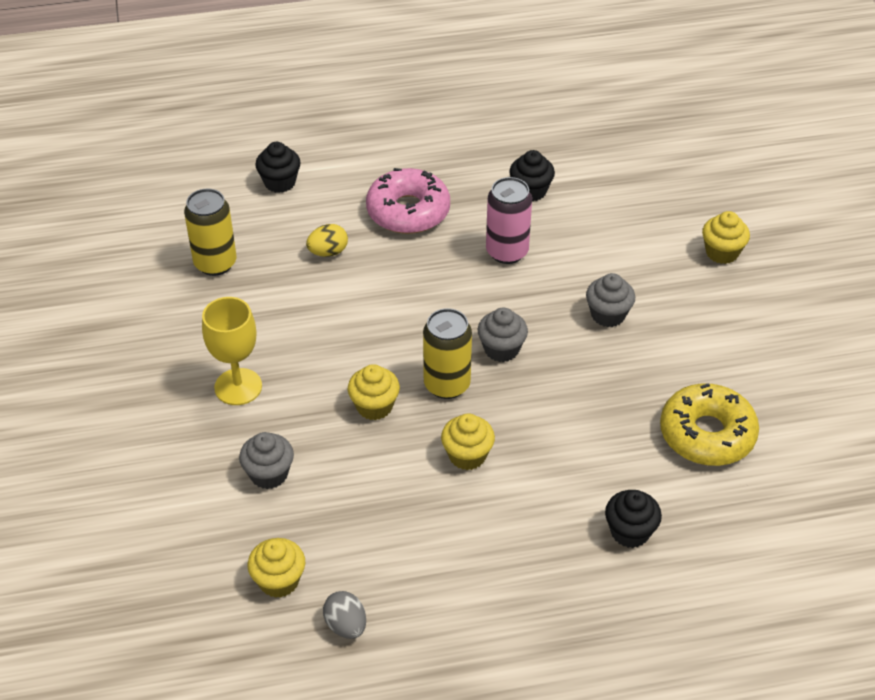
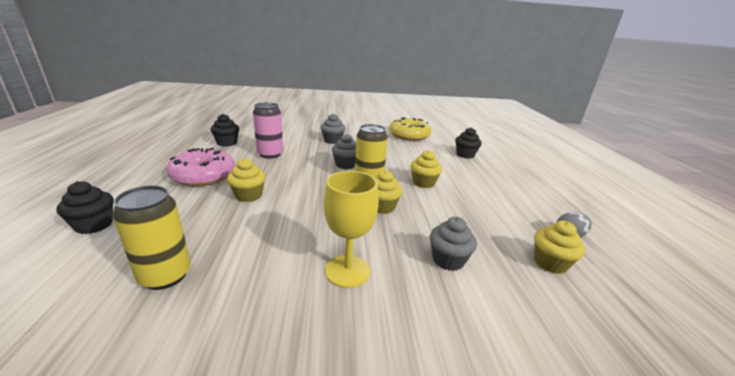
camera: 85 degrees left, 20 degrees down
yellow egg [306,224,348,257] -> none
yellow cupcake [702,211,750,264] -> yellow cupcake moved to [227,158,266,202]

